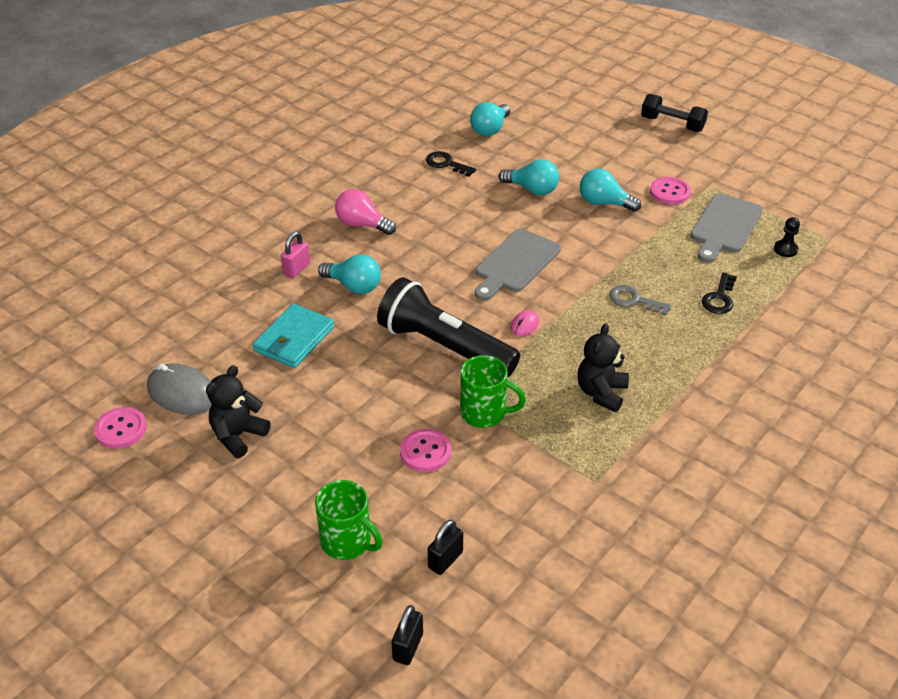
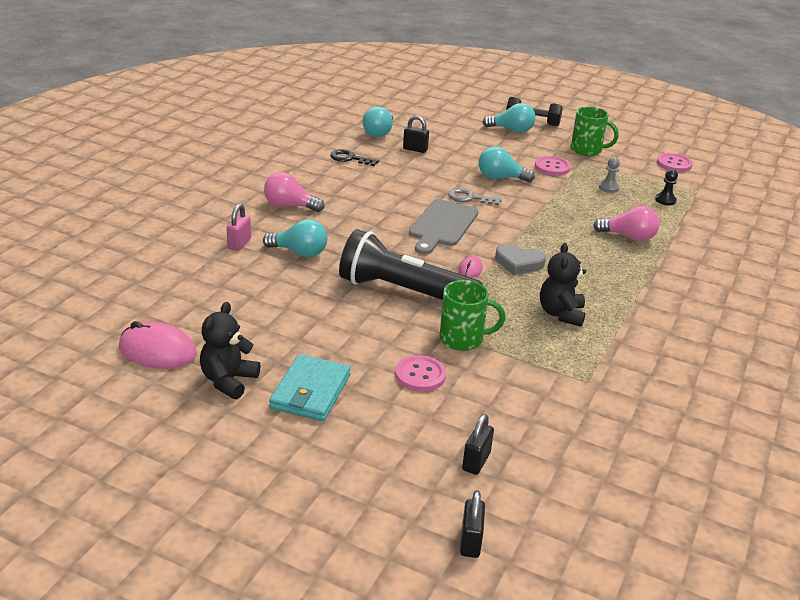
camera: 15 degrees left, 10 degrees down
pink button [94,407,147,449] -> pink button moved to [657,153,693,172]
grey mouse [147,363,212,415] -> pink mouse [119,321,197,369]
turquoise wallet [253,304,334,368] -> turquoise wallet moved to [269,354,351,421]
green mug [315,480,382,560] -> green mug moved to [571,106,619,156]
turquoise light bulb [499,159,559,195] -> turquoise light bulb moved to [483,103,535,133]
grey key [609,285,672,316] -> grey key moved to [448,188,502,206]
grey cutting board [690,193,763,263] -> grey pawn [599,157,620,193]
black key [702,272,737,314] -> pink light bulb [593,206,659,242]
none -> black padlock [403,115,429,153]
none -> grey heart [495,243,546,275]

